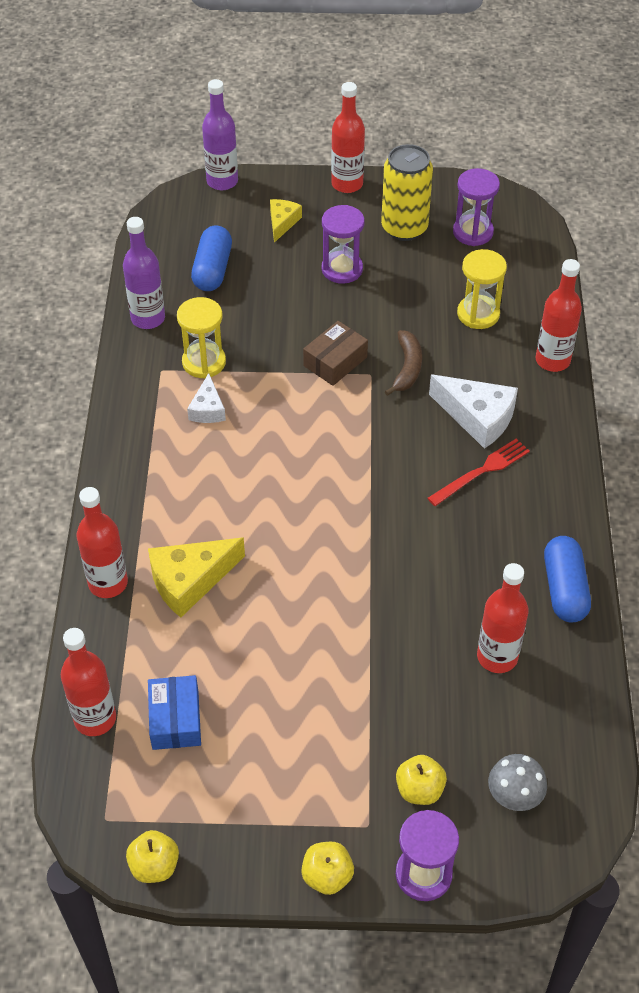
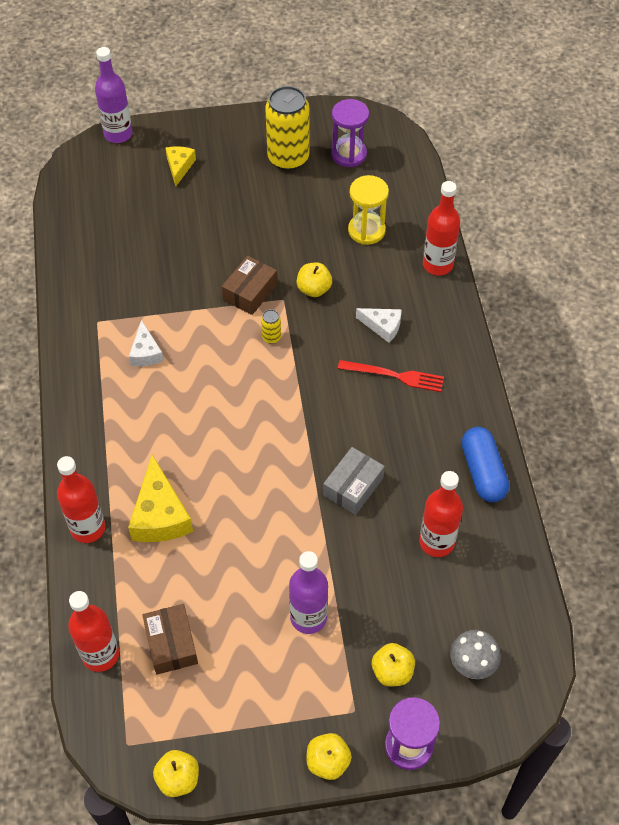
camera: 10 degrees left, 5 degrees up
purple bottle [123,217,165,329] -> purple bottle moved to [289,551,328,634]
yellow cheese [148,538,245,618] -> yellow cheese turned 60 degrees counterclockwise [128,454,193,542]
blue box [148,675,201,750] -> brown box [142,604,198,675]
yellow hourglass [177,297,226,378] -> none
blue capsule [191,226,232,291] -> none
purple hourglass [322,205,365,284] -> none
red bottle [331,82,365,193] -> none
brown banana [385,330,422,396] -> yellow apple [297,263,332,297]
red fork [428,439,530,506] -> red fork turned 60 degrees clockwise [338,360,444,392]
white cheese [429,375,518,449] -> white cheese [356,308,402,343], size x0.59
none -> yellow can [261,309,281,344]
none -> grey box [323,447,385,515]

